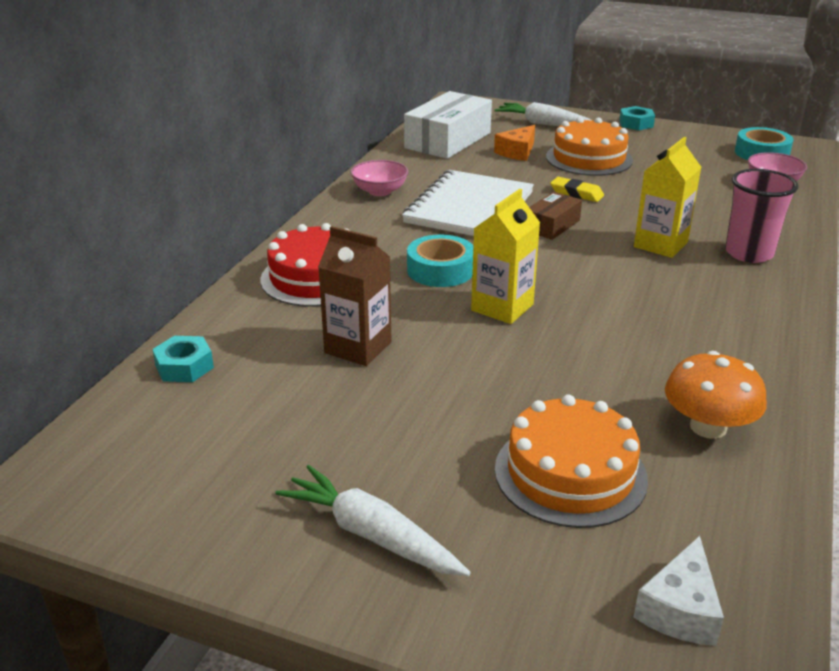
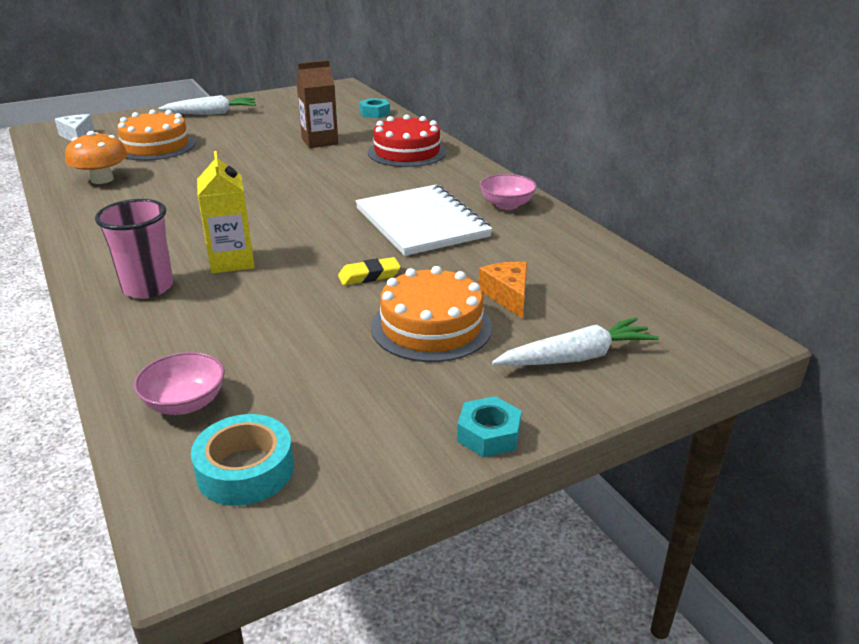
camera: 130 degrees right, 0 degrees up
white box [404,91,492,159] -> none
turquoise tape [407,235,473,287] -> none
yellow carton [471,189,540,324] -> none
brown box [529,192,582,240] -> none

